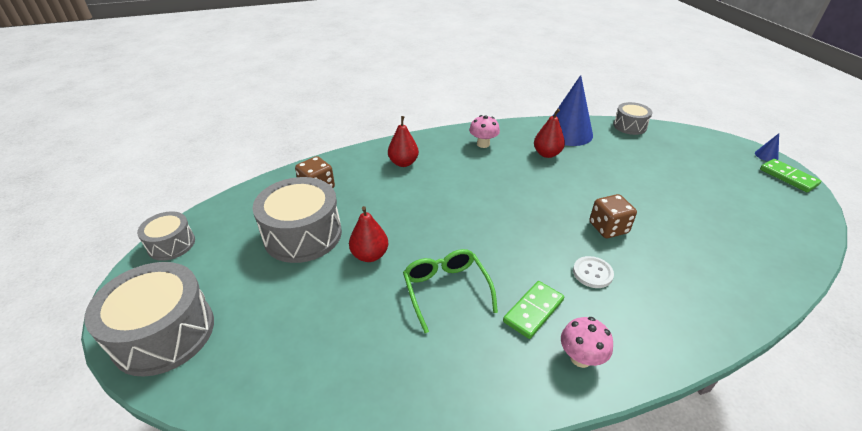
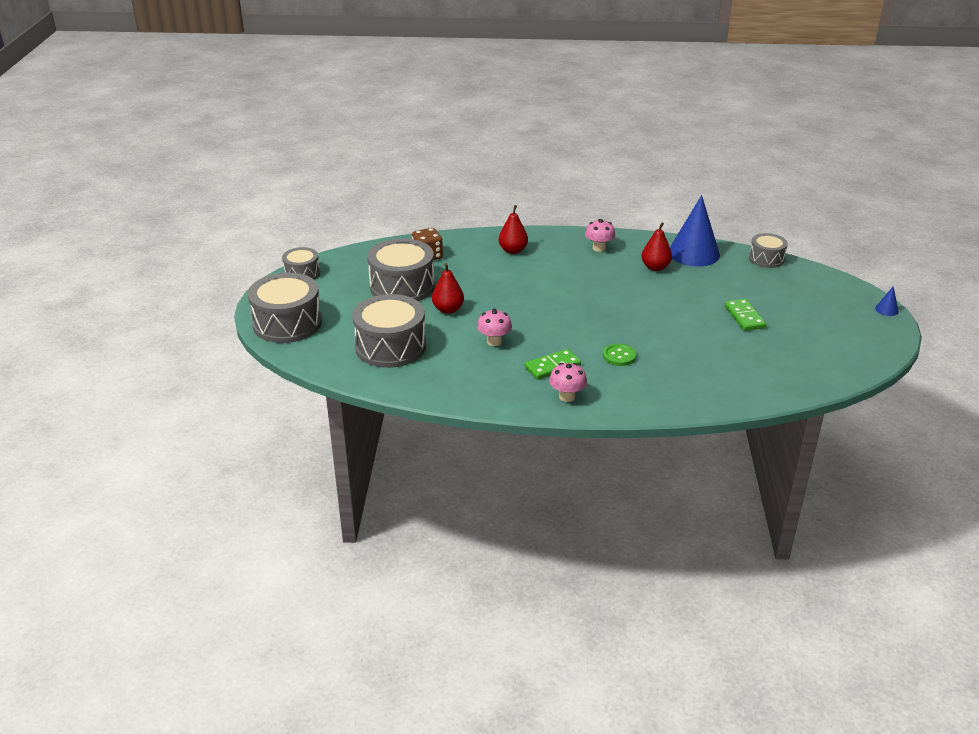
camera: 20 degrees right, 5 degrees down
green glasses [403,249,498,333] -> pink mushroom [477,309,512,346]
white button [573,256,614,288] -> green button [603,344,636,366]
brown dice [589,194,637,238] -> none
green domino [760,159,821,192] -> green domino moved to [725,299,766,331]
none -> grey drum [352,294,426,368]

